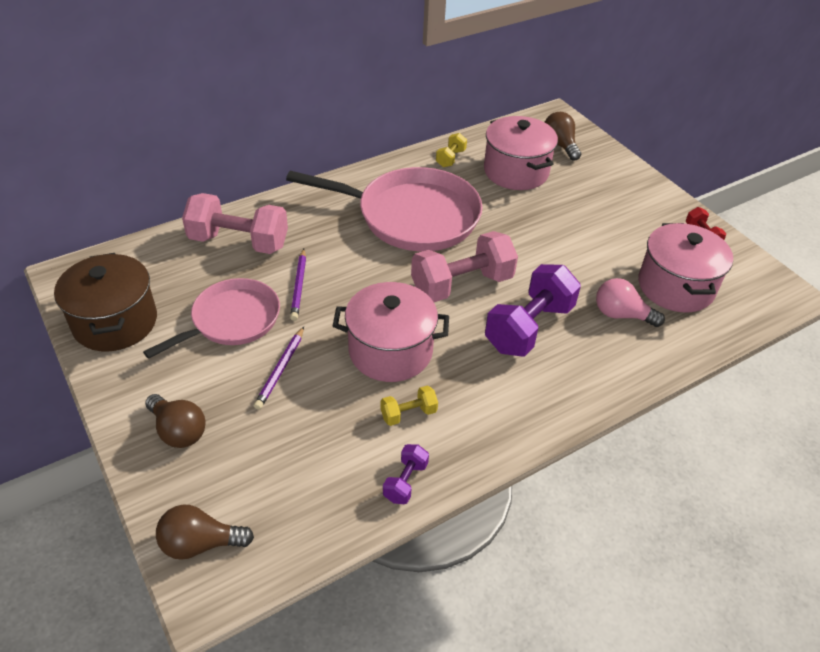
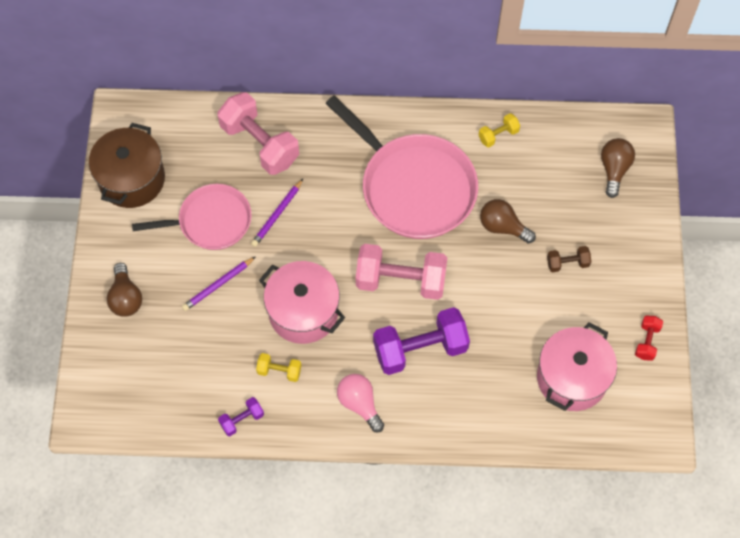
camera: 35 degrees right, 20 degrees up
brown light bulb [156,505,254,560] -> brown light bulb moved to [480,199,536,244]
pink pot [484,116,558,190] -> none
pink light bulb [596,278,665,327] -> pink light bulb moved to [337,374,384,433]
none -> brown dumbbell [547,246,591,272]

